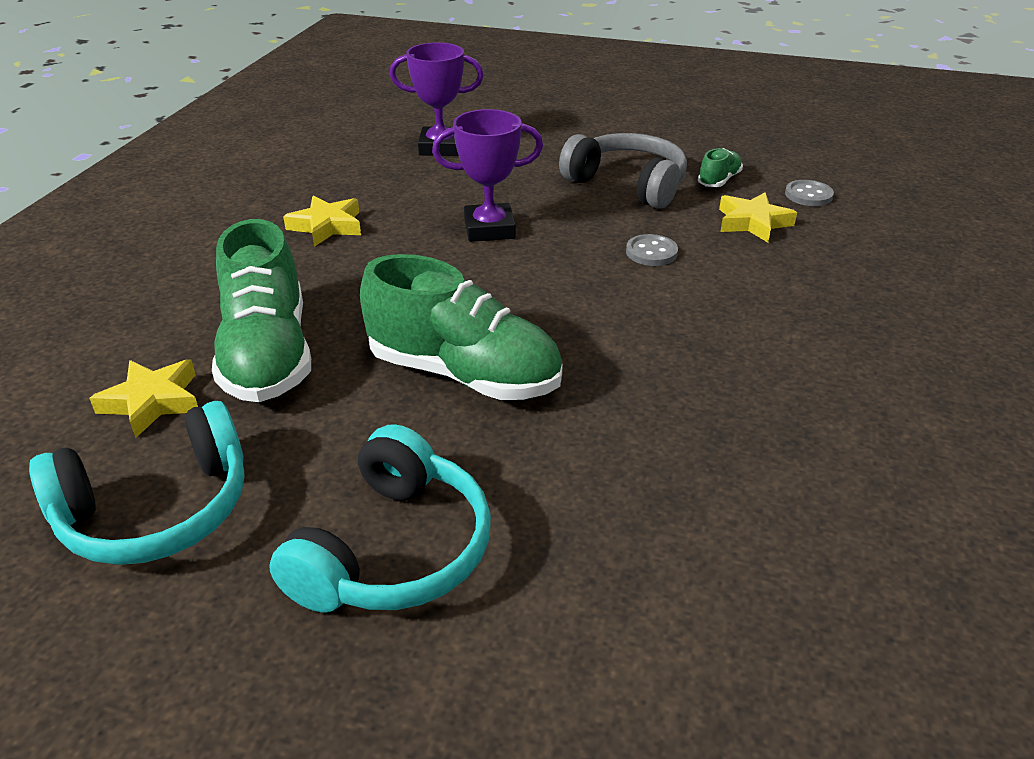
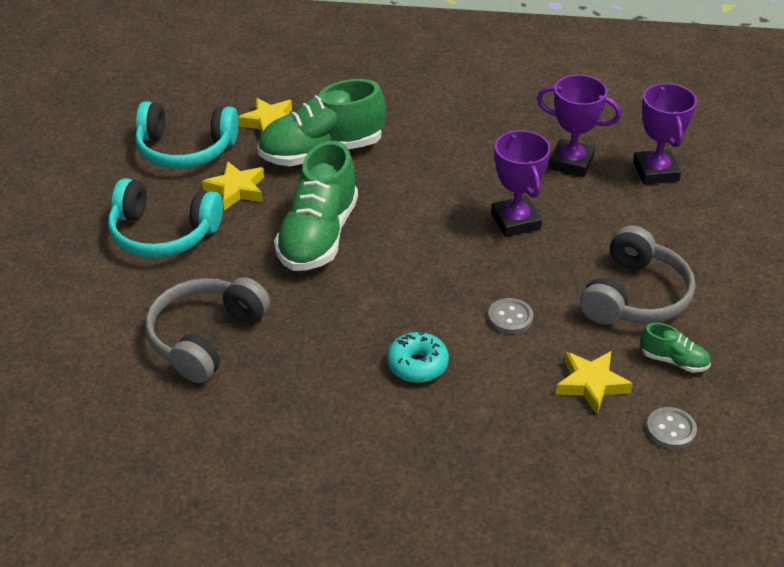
camera: 80 degrees right, 5 degrees up
turquoise headphones [29,401,245,565] -> turquoise headphones turned 45 degrees counterclockwise [135,101,239,169]
yellow star [283,196,361,247] -> yellow star moved to [202,161,264,210]
none -> grey headphones [145,277,270,383]
none -> turquoise donut [387,330,449,383]
none -> purple trophy [537,75,621,177]

